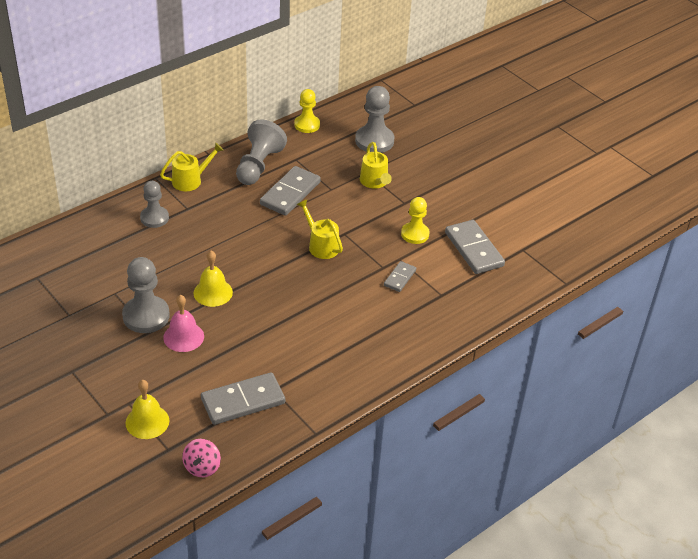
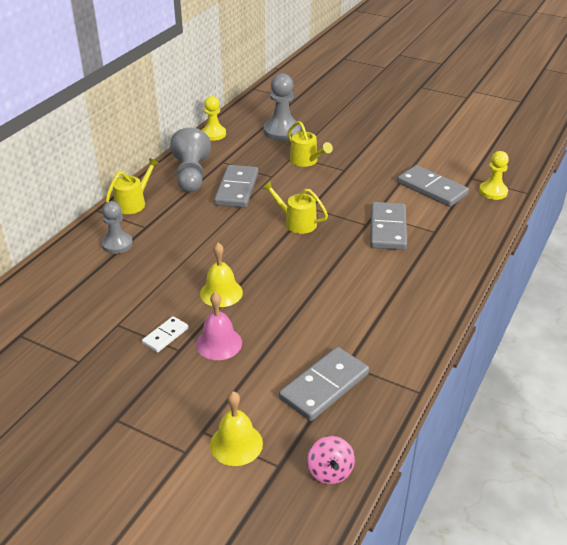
camera: 20 degrees left, 5 degrees down
grey pawn [122,257,170,333] -> white domino [142,316,189,353]
grey domino [384,261,416,292] -> grey domino [370,202,407,250], size x1.85
yellow pawn [401,197,430,244] -> yellow pawn moved to [479,151,509,200]

